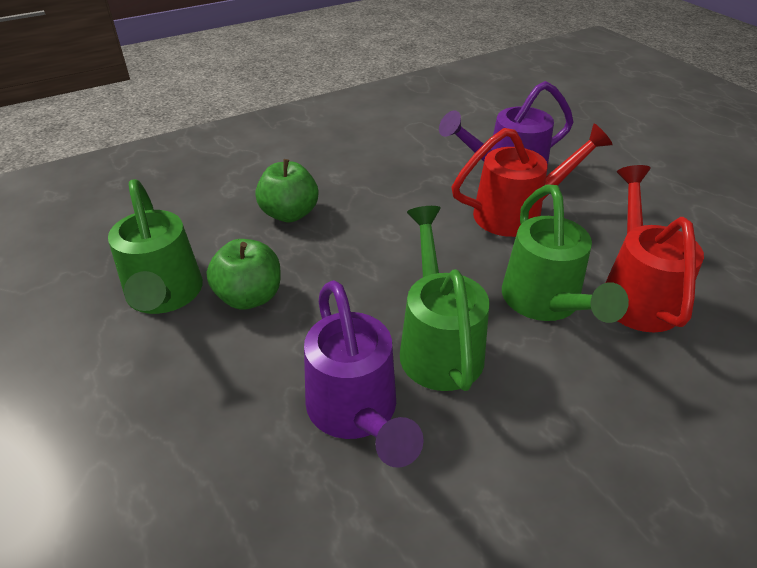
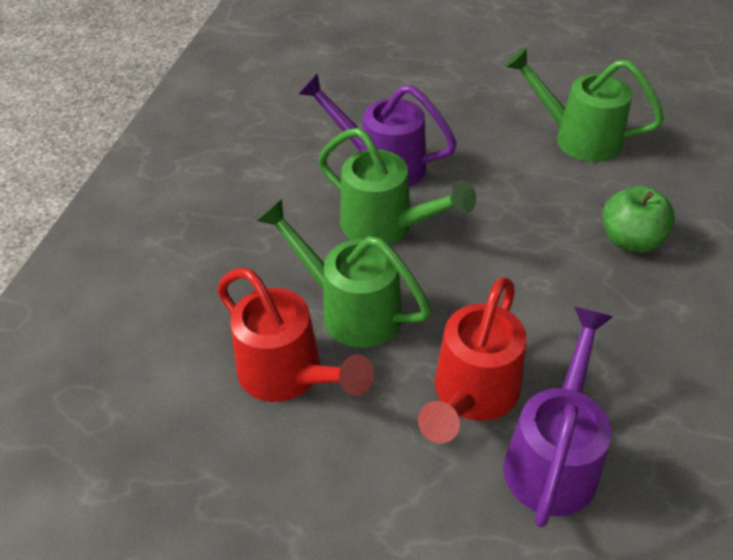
camera: 135 degrees right, 5 degrees up
green apple [207,239,281,310] -> none

